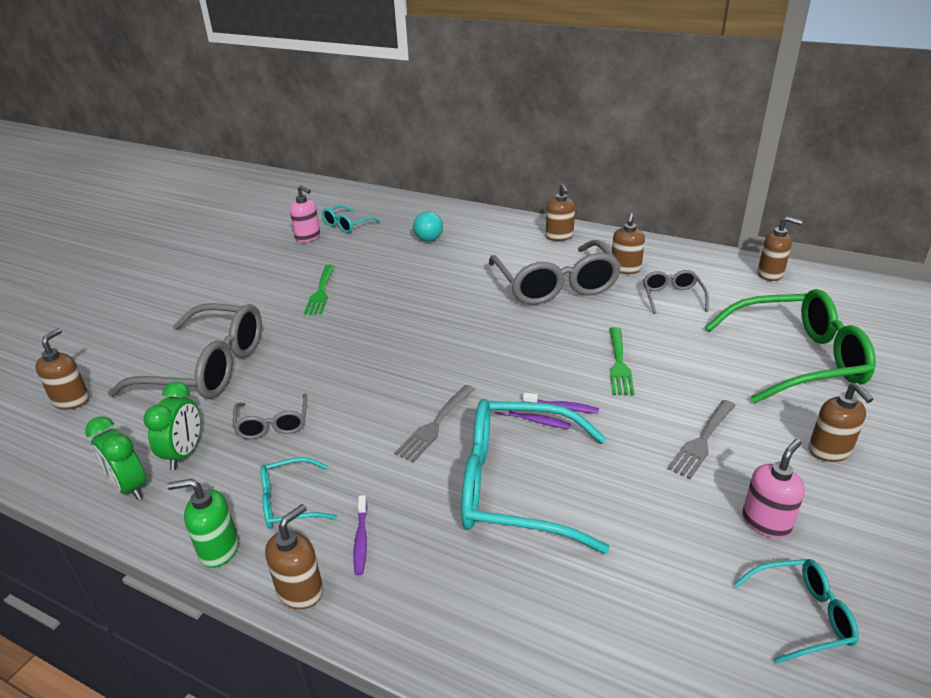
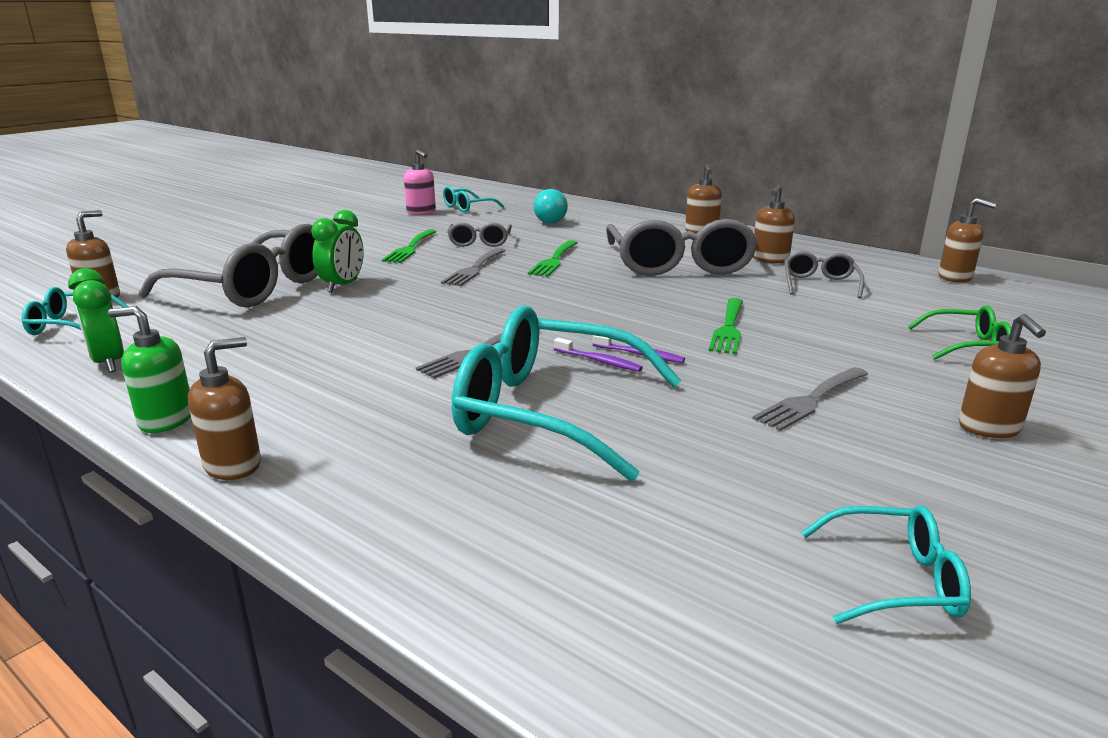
camera: 10 degrees right, 10 degrees down
green clock [143,382,200,470] -> green clock moved to [311,210,364,293]
grey glasses [233,393,307,439] -> grey glasses moved to [447,222,512,247]
turquoise glasses [260,457,337,529] -> turquoise glasses moved to [22,287,129,335]
purple toothbrush [354,495,368,575] -> none
green glasses [705,289,876,403] -> green glasses [908,306,1012,360], size x0.49
pink soap dispenser [742,439,805,538] -> none
none -> grey fork [441,248,506,286]
none -> green fork [528,240,578,277]

